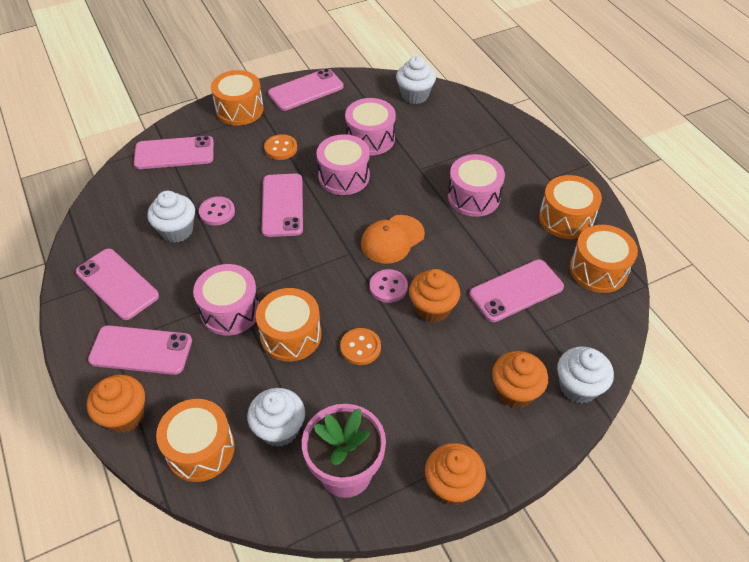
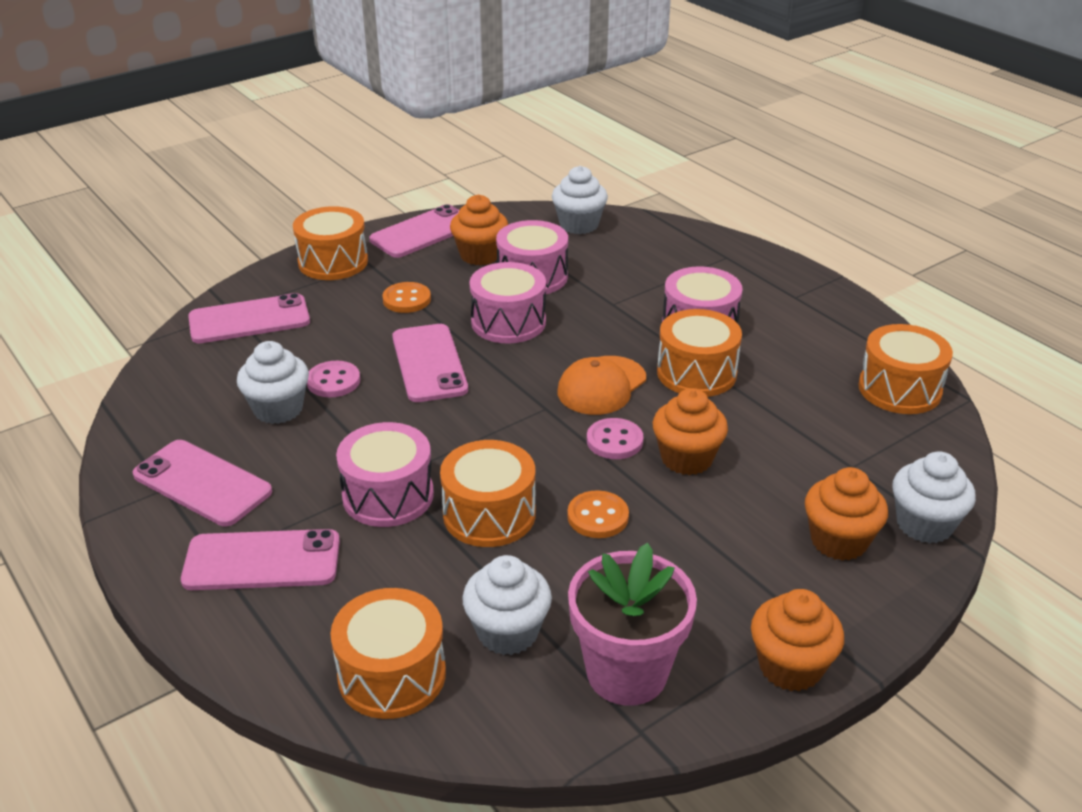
camera: 10 degrees left, 15 degrees down
orange cupcake [87,375,145,433] -> orange cupcake moved to [450,194,508,265]
pink phone [469,259,564,322] -> none
orange drum [539,175,602,239] -> orange drum moved to [657,309,742,397]

